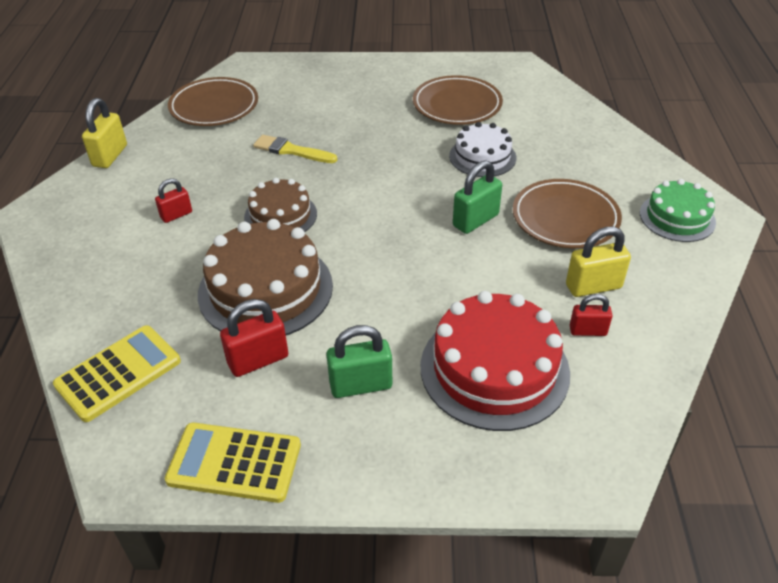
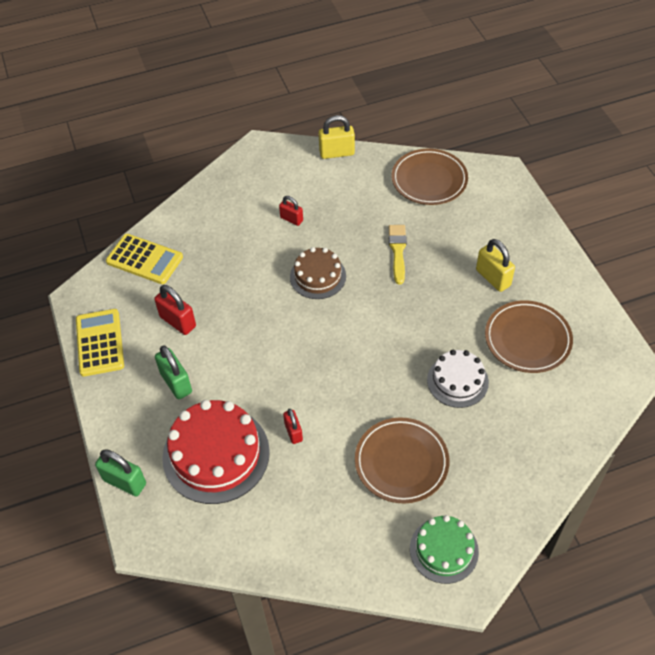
camera: 70 degrees right, 10 degrees up
brown cake [198,219,333,335] -> none
green padlock [453,160,502,234] -> green padlock moved to [95,449,146,496]
yellow padlock [566,227,631,297] -> yellow padlock moved to [476,239,515,292]
red padlock [570,294,613,336] -> red padlock moved to [283,409,303,444]

